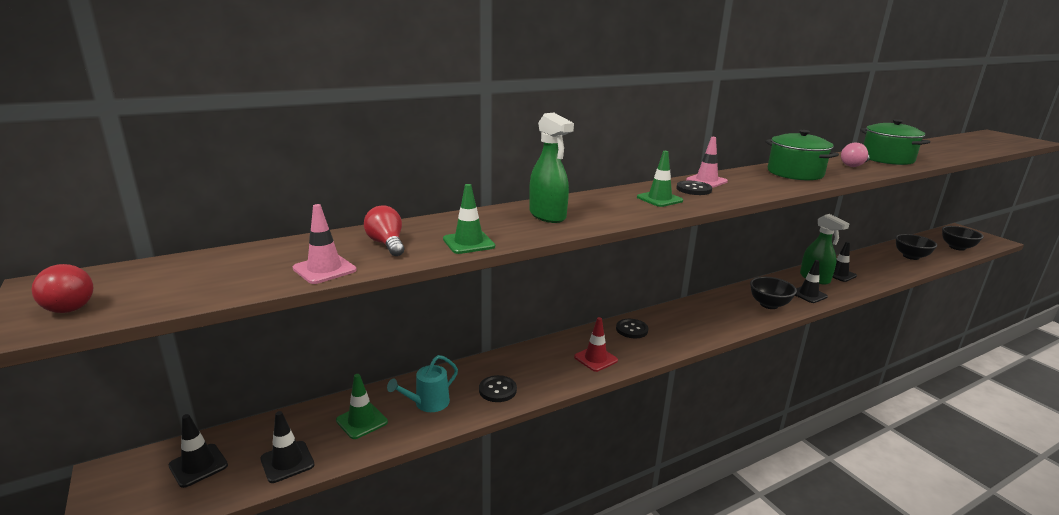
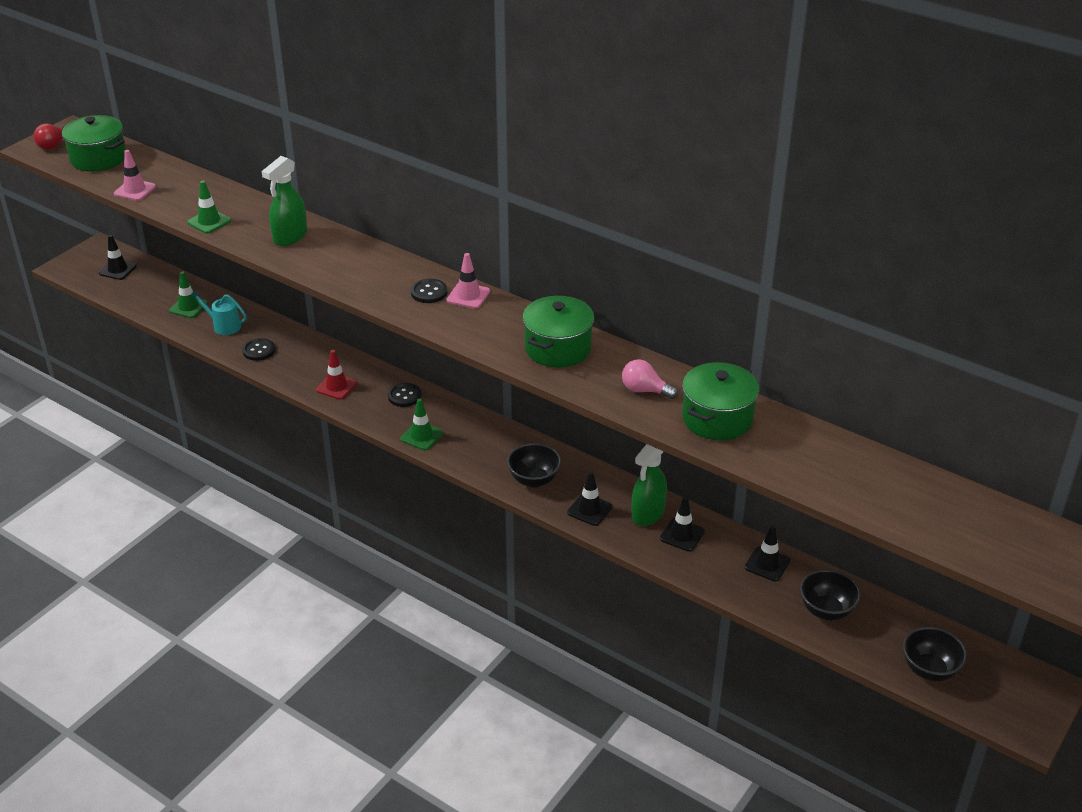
camera: 65 degrees right, 15 degrees up
black traffic cone [260,411,314,483] -> black traffic cone moved to [744,525,791,581]
red light bulb [364,205,404,256] -> none
green traffic cone [637,151,683,207] -> green traffic cone moved to [400,399,443,450]
none -> green pot [62,115,126,172]

